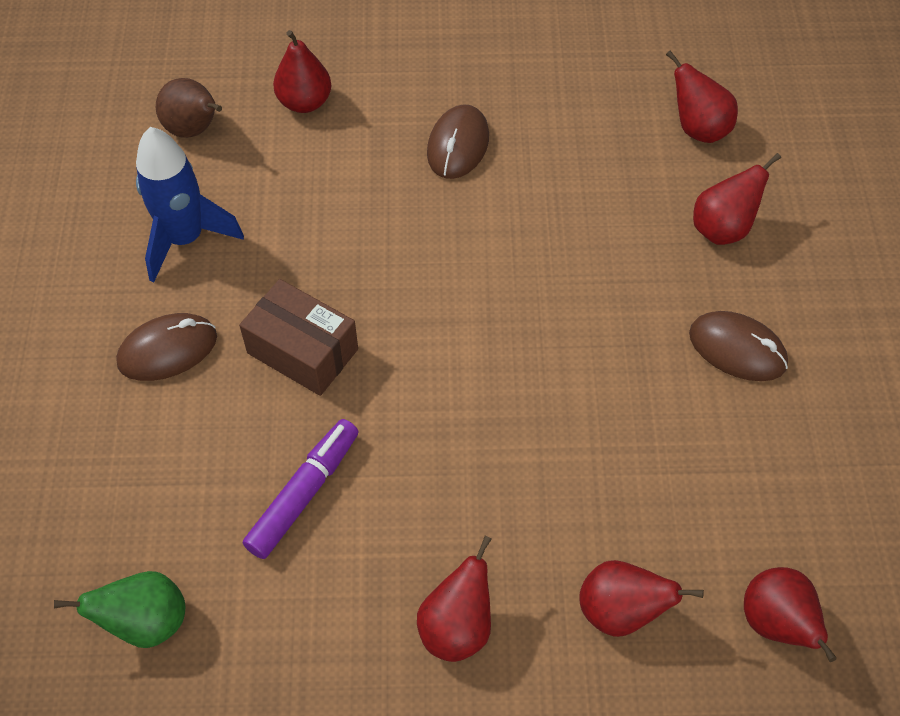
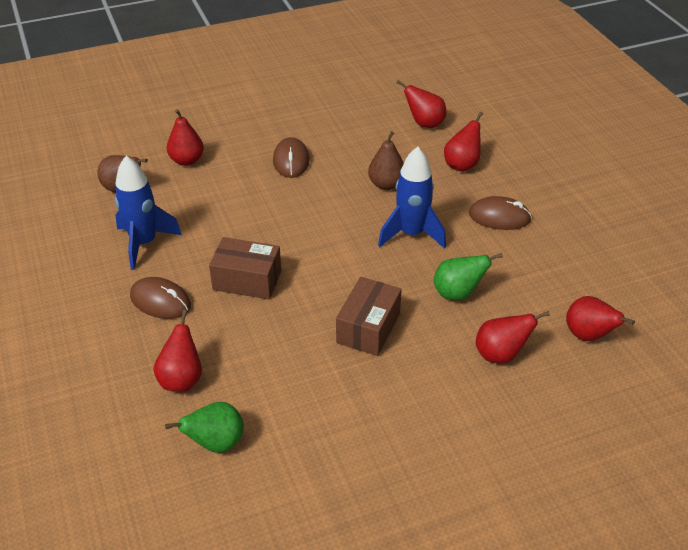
camera: 20 degrees left, 15 degrees down
brown mouse [116,313,217,381] -> brown mouse turned 75 degrees clockwise [130,277,191,319]
purple marker [243,419,359,559] -> none
red pear [417,536,492,662] -> red pear moved to [154,310,202,392]
none -> brown box [336,277,402,356]
none -> brown pear [368,131,404,190]
none -> blue rocket [378,147,446,249]
none -> green pear [434,253,503,300]

